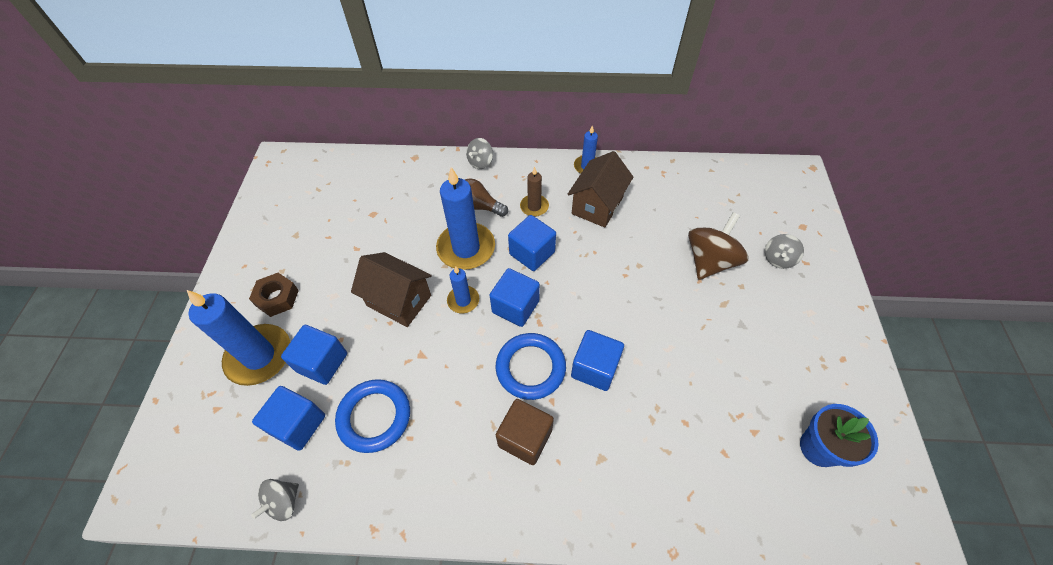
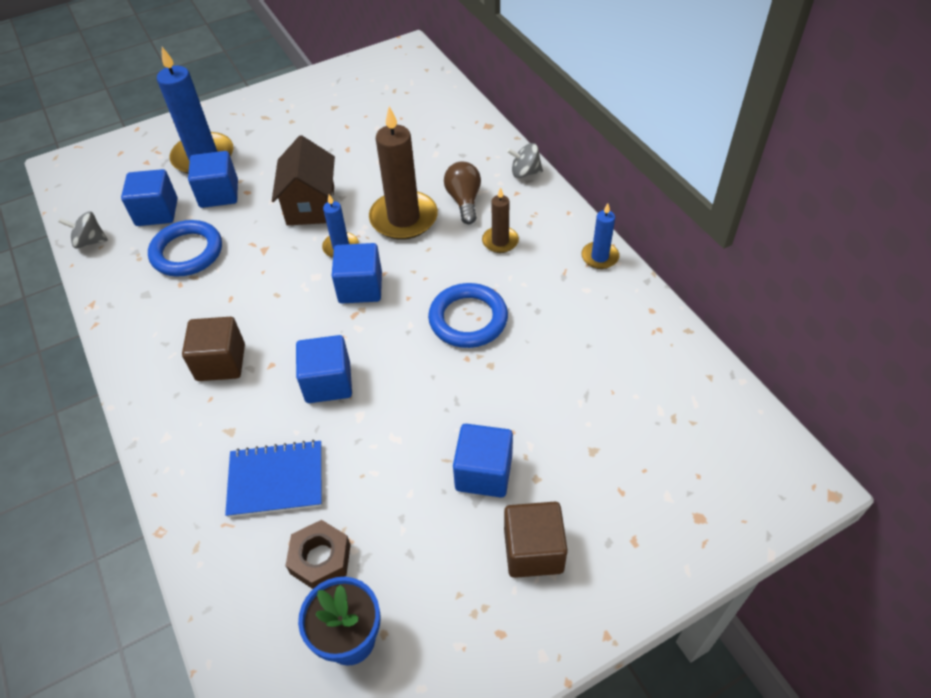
camera: 60 degrees right, 5 degrees down
brown nut [249,273,299,317] -> brown nut moved to [285,520,351,589]
blue candle [436,167,495,270] -> brown candle [369,106,438,240]
blue ring [496,333,566,400] -> blue ring moved to [428,283,508,348]
blue cube [508,215,556,271] -> blue cube moved to [453,424,513,497]
brown house [567,151,633,228] -> none
brown spinning top [688,212,749,280] -> none
grey spinning top [765,234,804,269] -> none
none -> blue notebook [225,440,322,518]
none -> brown cube [504,502,568,578]

